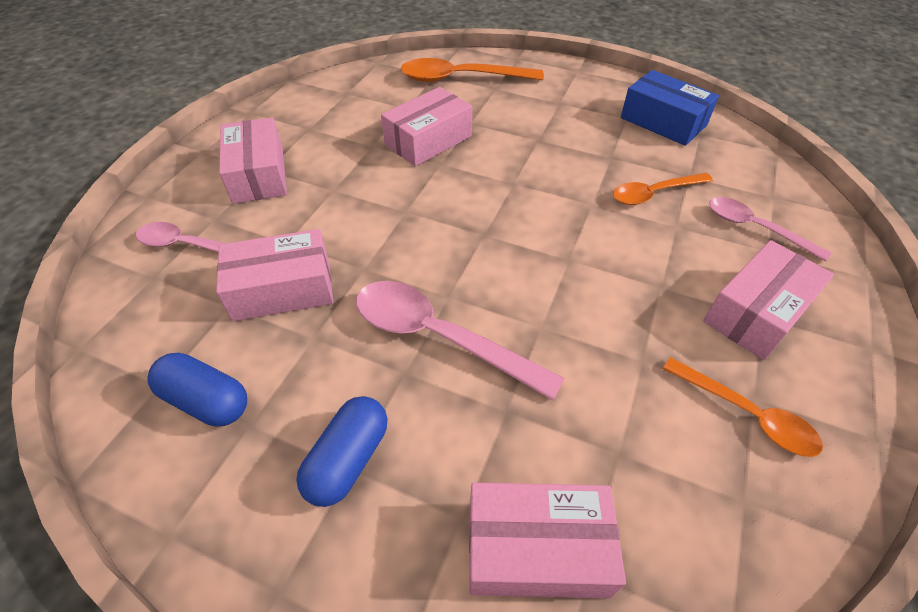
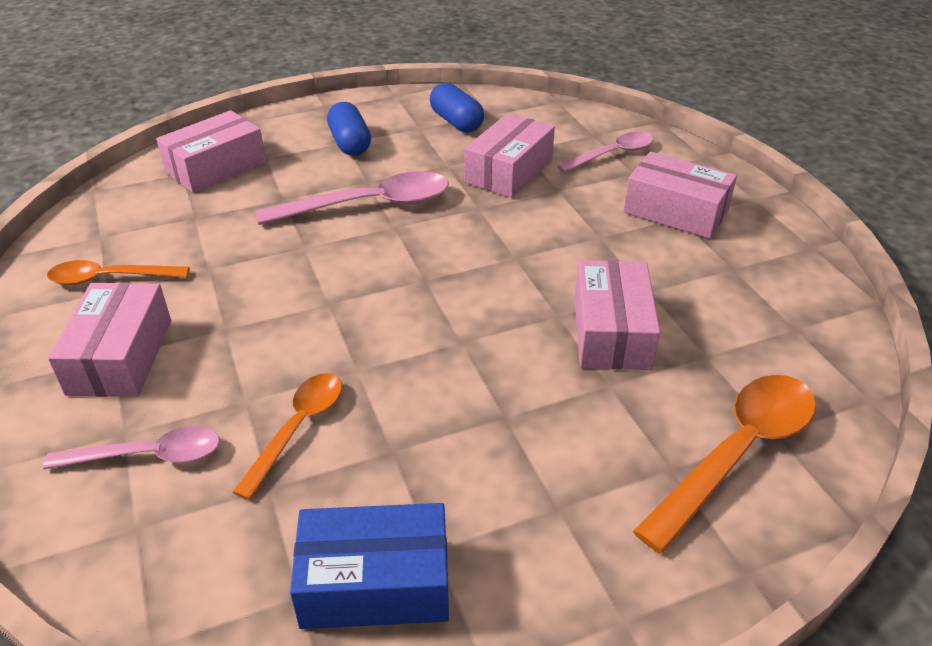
camera: 135 degrees right, 10 degrees down
blue capsule [147,353,247,426] -> blue capsule turned 75 degrees clockwise [430,83,484,133]

